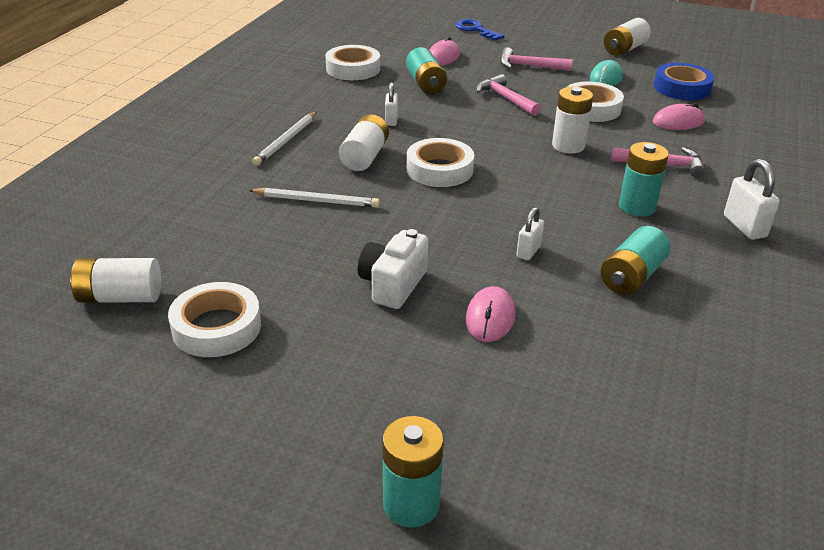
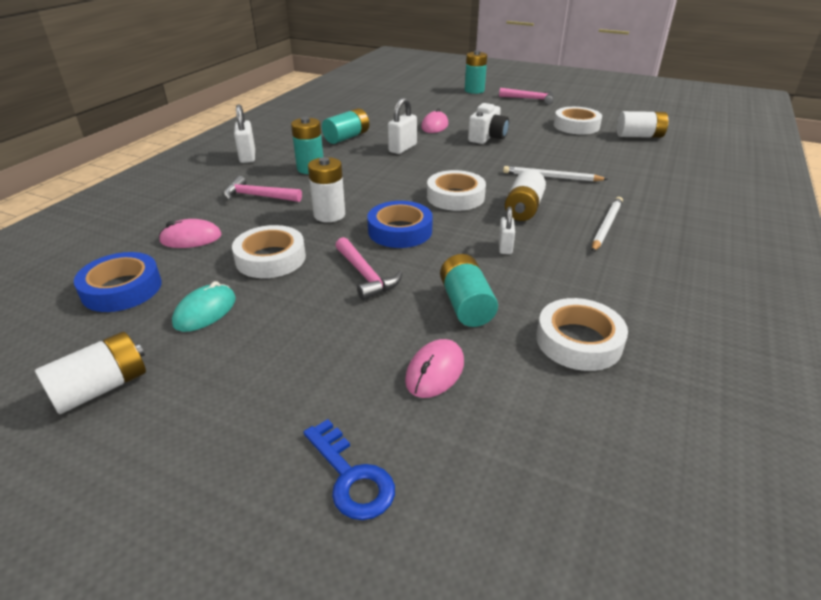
camera: 175 degrees left, 0 degrees up
pink hammer [500,47,573,71] -> pink hammer moved to [499,88,554,105]
white padlock [516,207,544,260] -> white padlock [388,98,417,154], size x1.55
none -> blue tape [367,201,433,248]

